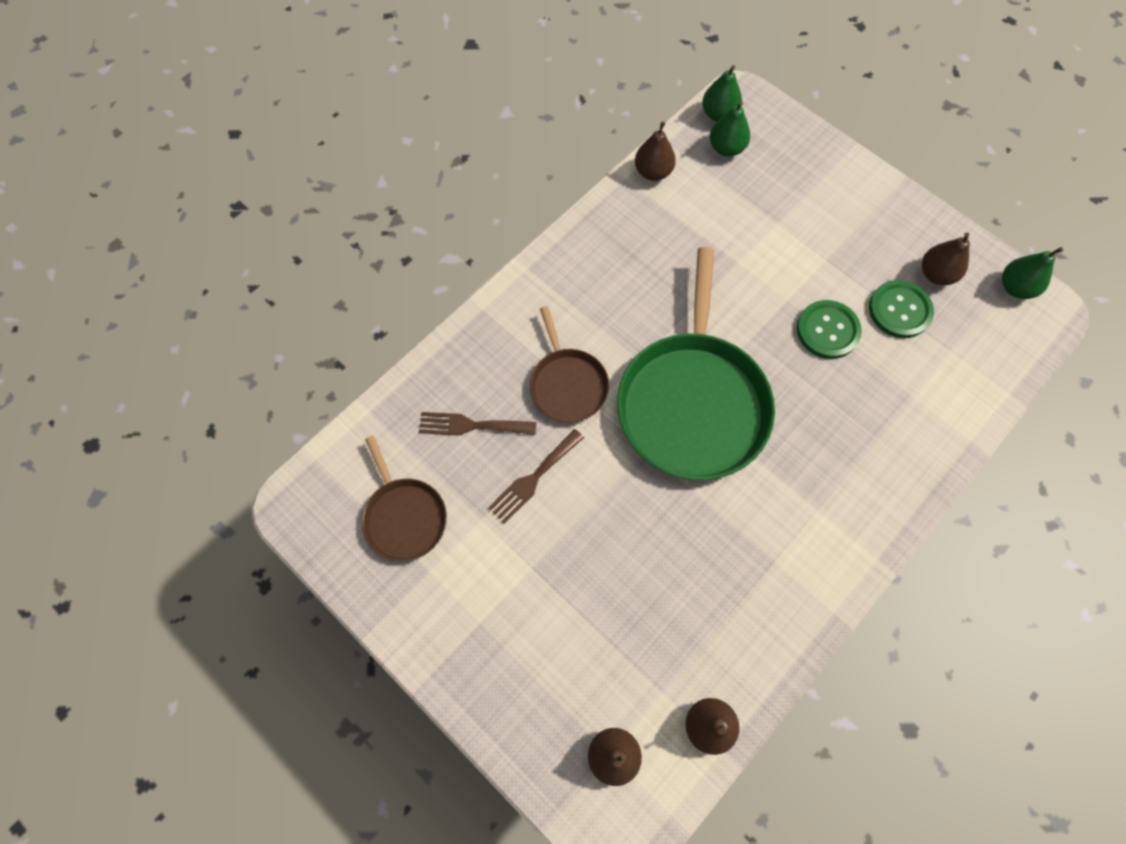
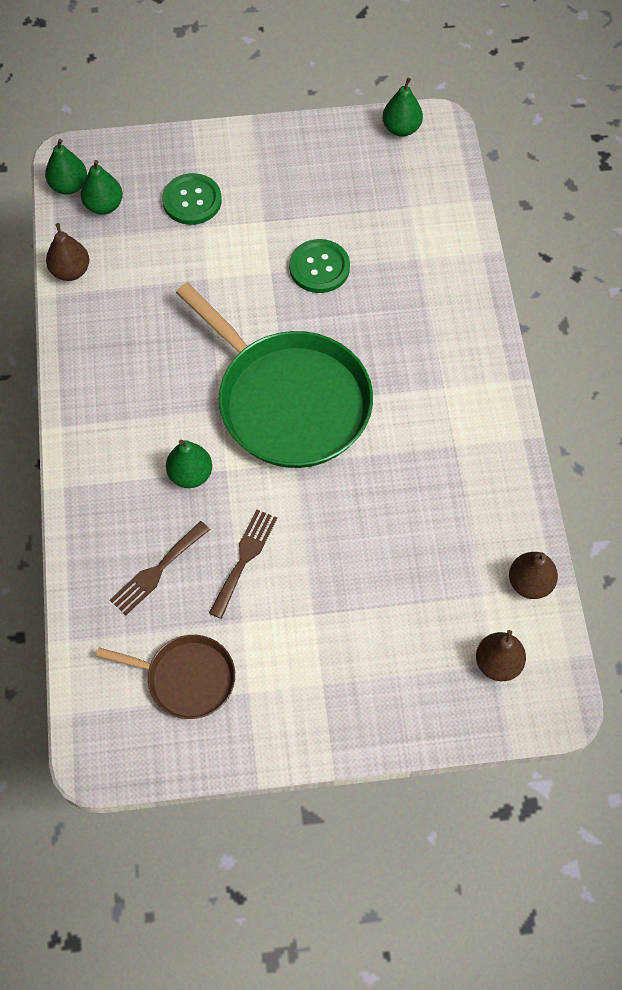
camera: 50 degrees left, 5 degrees down
brown fork [488,429,584,524] -> brown fork turned 150 degrees counterclockwise [209,510,277,619]
brown pan [530,306,609,422] -> green pear [166,440,212,488]
green button [869,280,934,338] -> green button moved to [162,173,222,225]
brown pear [922,233,970,285] -> none

